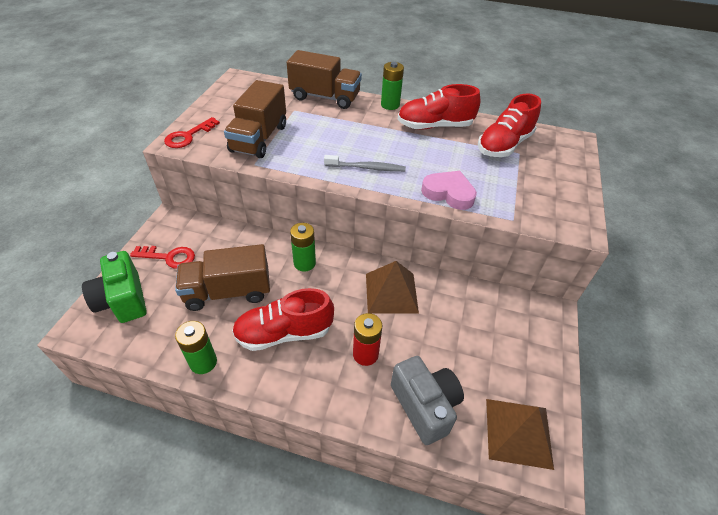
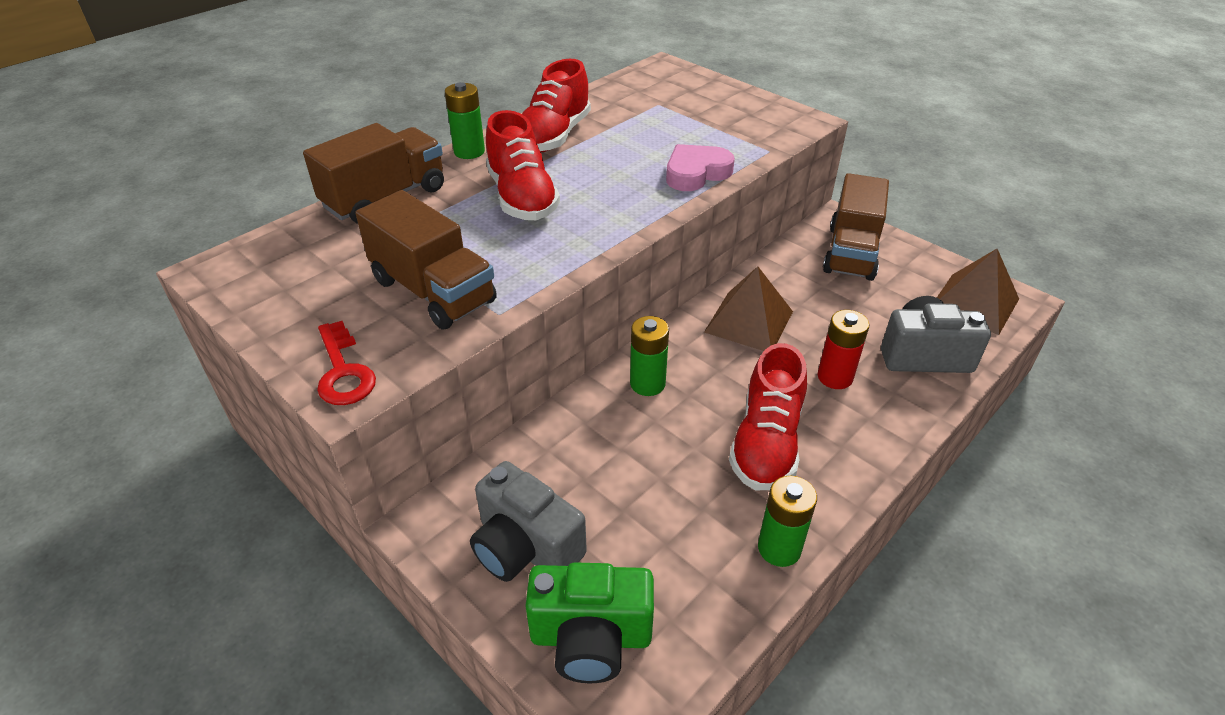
camera: 60 degrees left, 5 degrees down
red key [130,246,195,269] -> grey camera [470,461,587,582]
brown truck [175,244,270,311] -> brown truck moved to [823,173,889,281]
grey toothbrush [324,155,406,172] -> none
red shoe [478,93,541,157] -> red shoe moved to [486,110,560,220]

